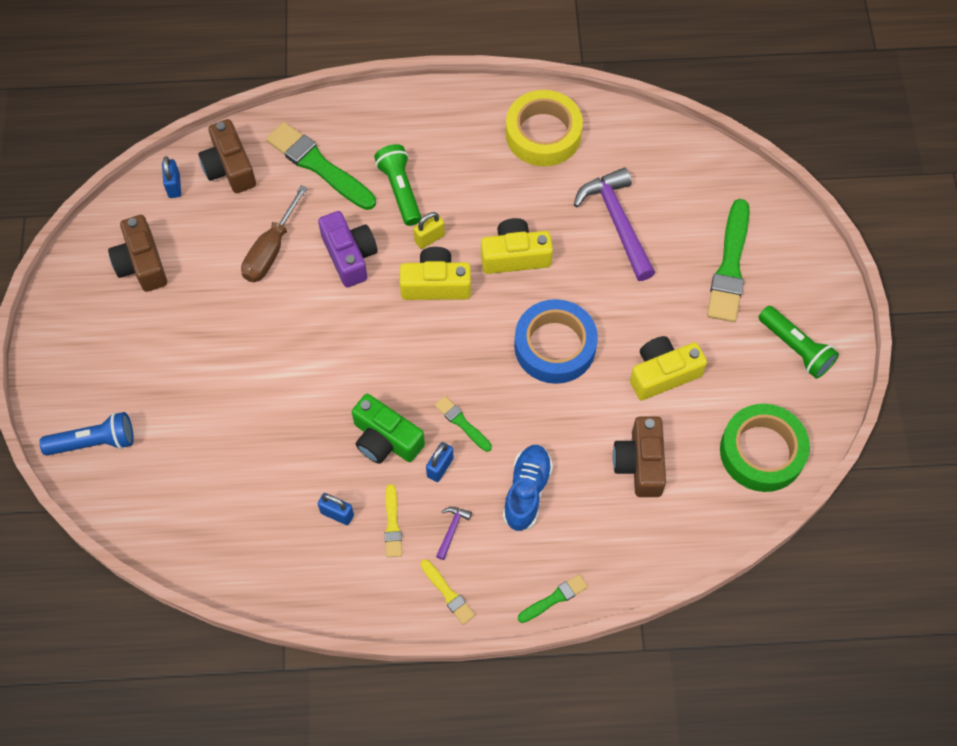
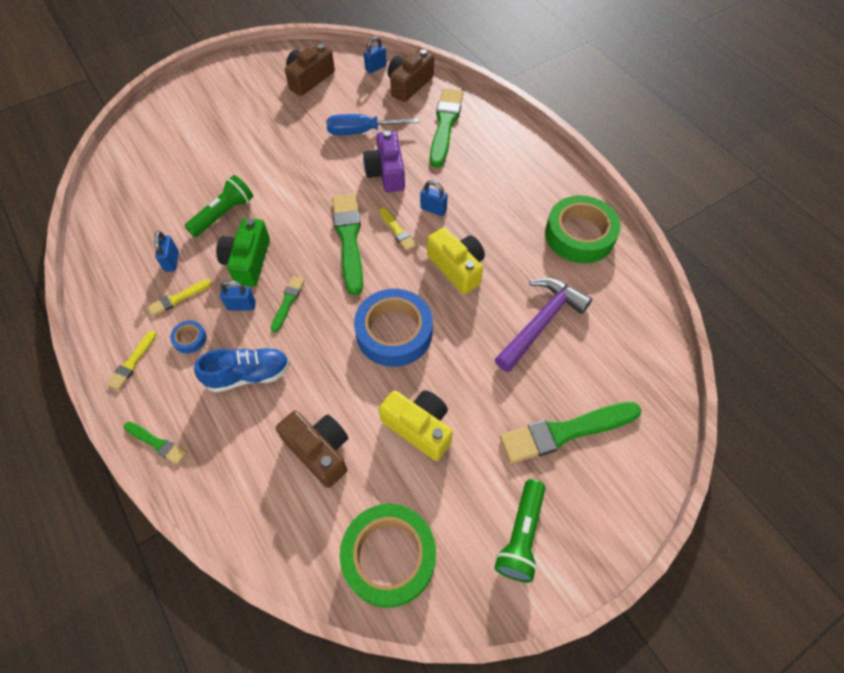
camera: 60 degrees right, 5 degrees down
blue flashlight [39,412,134,456] -> none
brown screwdriver [241,185,308,282] -> blue screwdriver [326,114,419,135]
purple camera [318,211,378,287] -> purple camera turned 135 degrees clockwise [363,131,405,192]
green flashlight [374,144,421,226] -> green flashlight moved to [185,175,253,237]
yellow camera [399,247,471,300] -> yellow brush [379,207,417,251]
yellow padlock [413,212,445,249] -> blue padlock [420,180,448,216]
purple hammer [436,507,472,560] -> blue tape [170,321,207,354]
yellow tape [506,90,583,166] -> green tape [545,195,620,263]
brown camera [613,417,666,497] -> brown camera turned 75 degrees clockwise [276,411,348,488]
none -> green brush [332,194,363,295]

